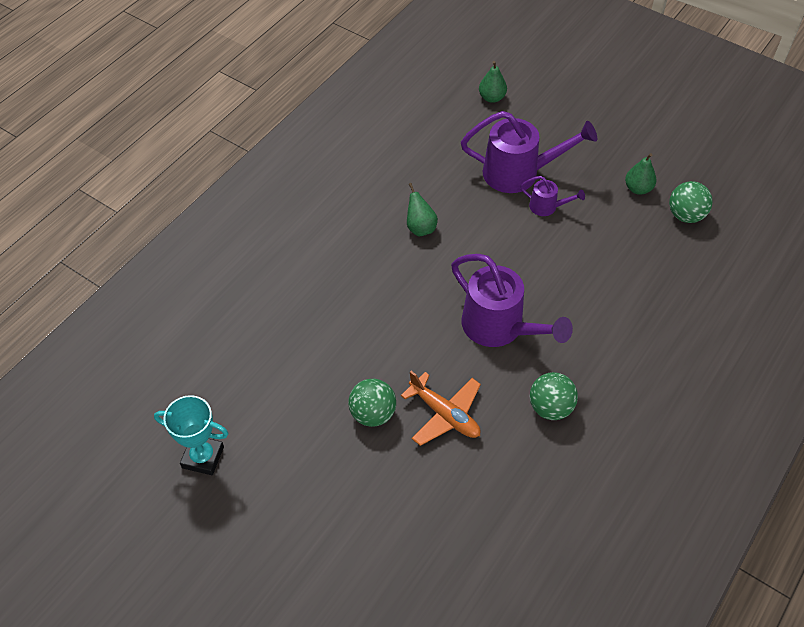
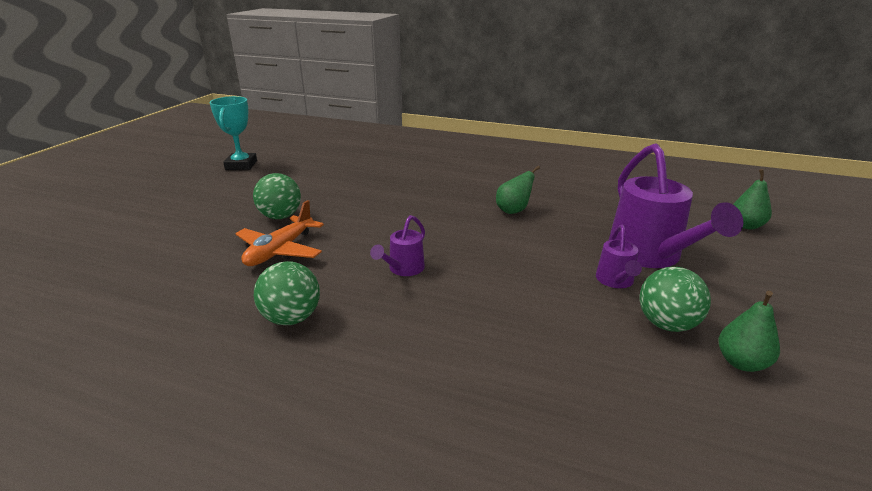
camera: 75 degrees right, 25 degrees down
purple watering can [451,254,573,347] -> purple watering can [370,215,425,276], size x0.49
green ball [669,181,713,223] -> green ball moved to [640,267,711,332]

